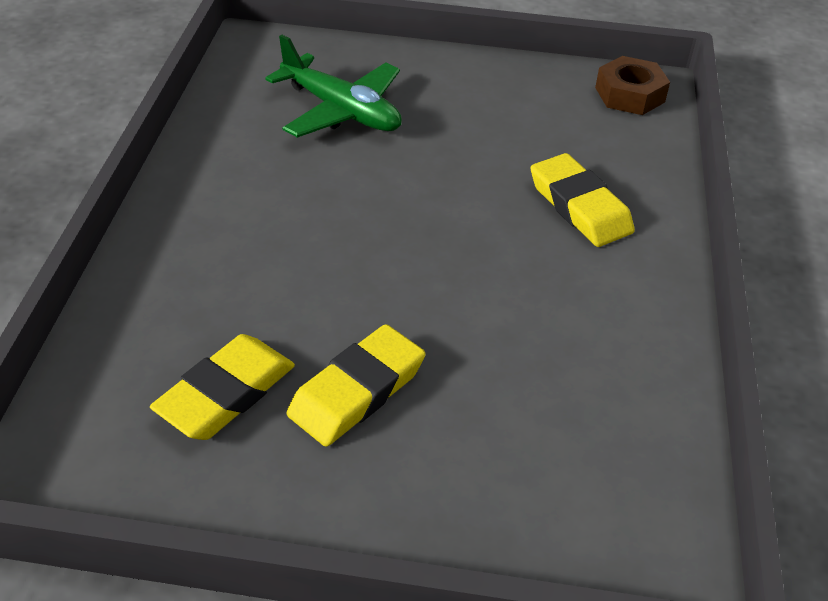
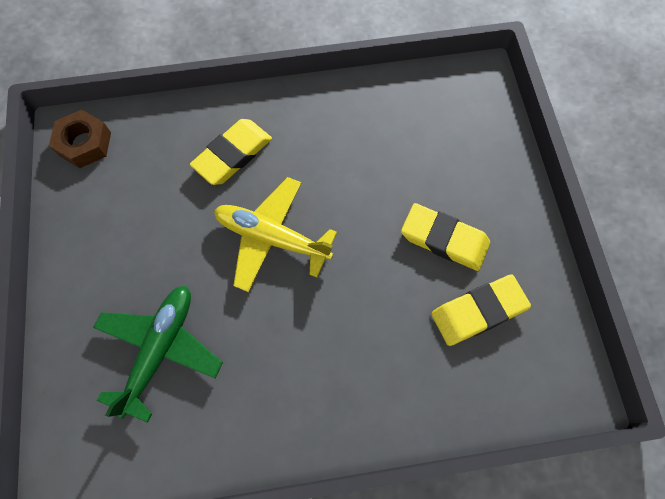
camera: 105 degrees left, 25 degrees up
yellow eraser [150,334,295,440] -> yellow eraser turned 45 degrees counterclockwise [431,274,531,346]
none -> yellow plane [214,177,337,292]

